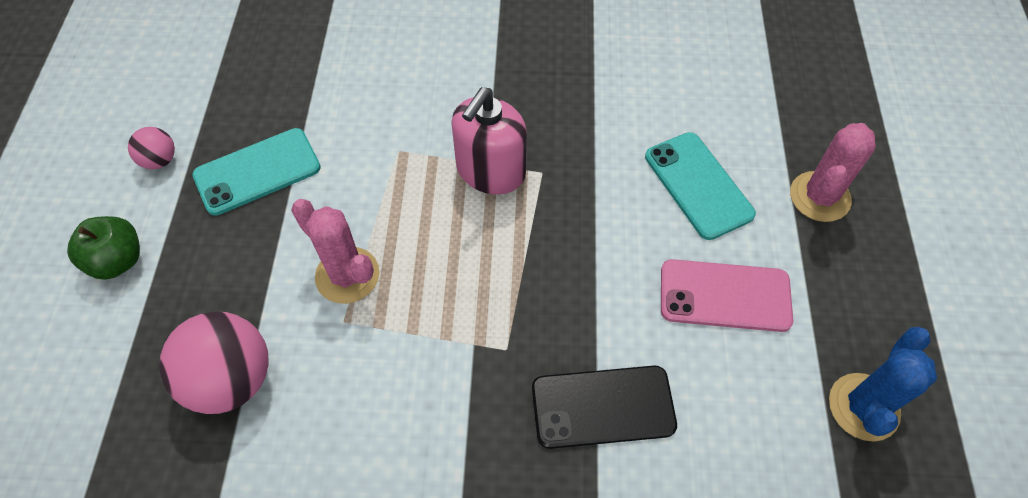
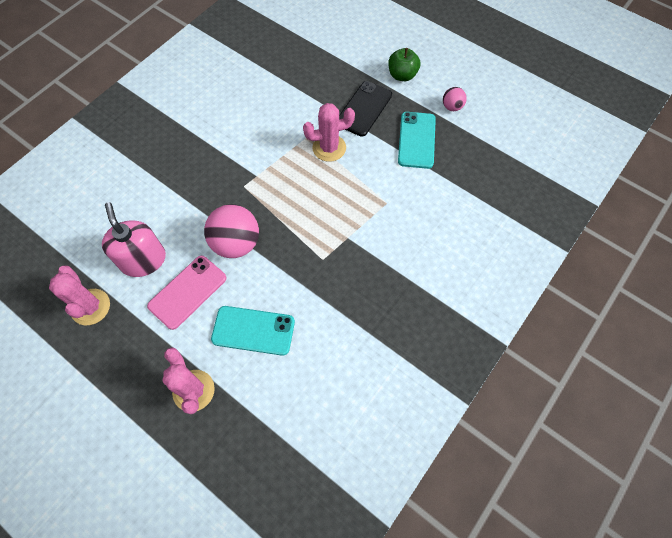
camera: 125 degrees right, 5 degrees up
pink ball [159,311,269,414] -> pink ball moved to [204,204,259,258]
pink soap dispenser [451,87,527,195] -> pink soap dispenser moved to [102,202,166,277]
black phone [532,366,677,449] -> black phone moved to [339,81,392,137]
blue cactus [829,327,937,442] -> pink cactus [49,265,110,325]

